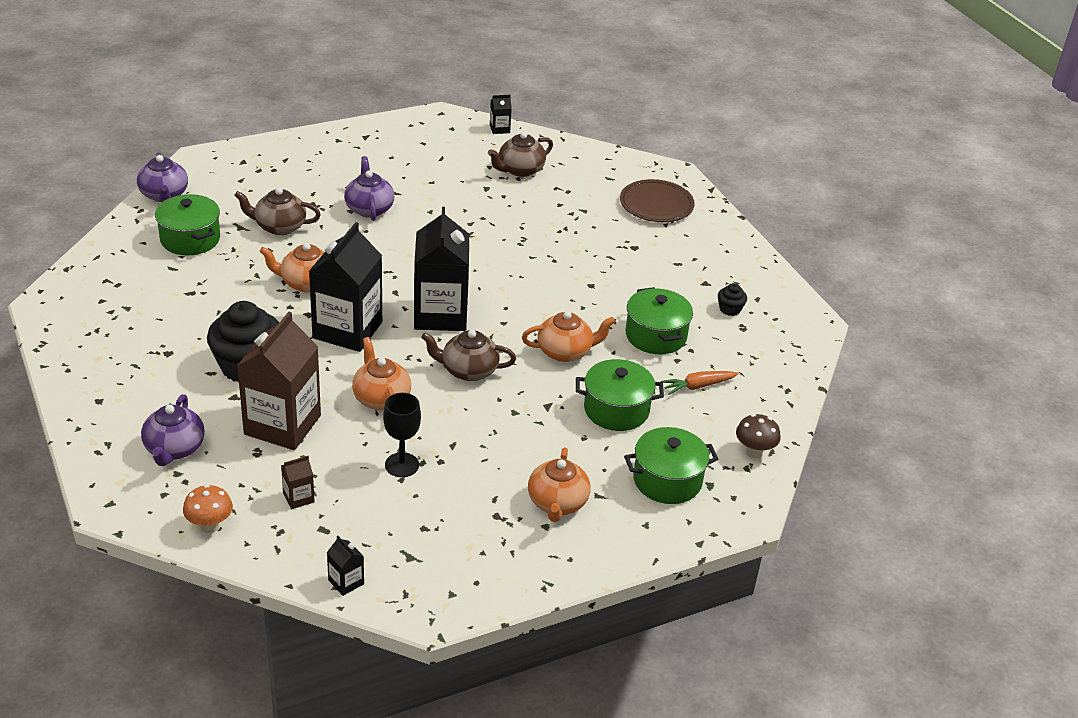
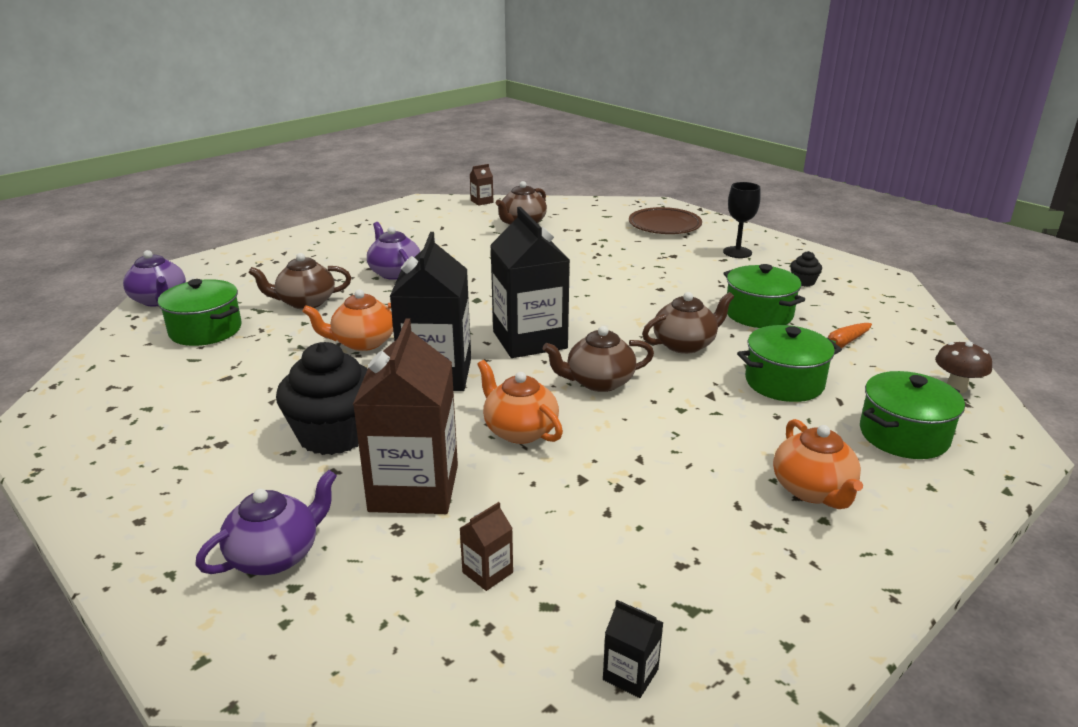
camera: 15 degrees left, 10 degrees down
purple teapot [141,394,205,466] -> purple teapot turned 120 degrees counterclockwise [195,470,337,575]
orange mushroom [183,485,233,533] -> none
black goblet [383,393,421,477] -> black goblet moved to [723,182,761,258]
black carton [490,95,512,134] -> brown carton [470,164,493,206]
orange teapot [522,311,615,362] -> brown teapot [642,292,734,354]

